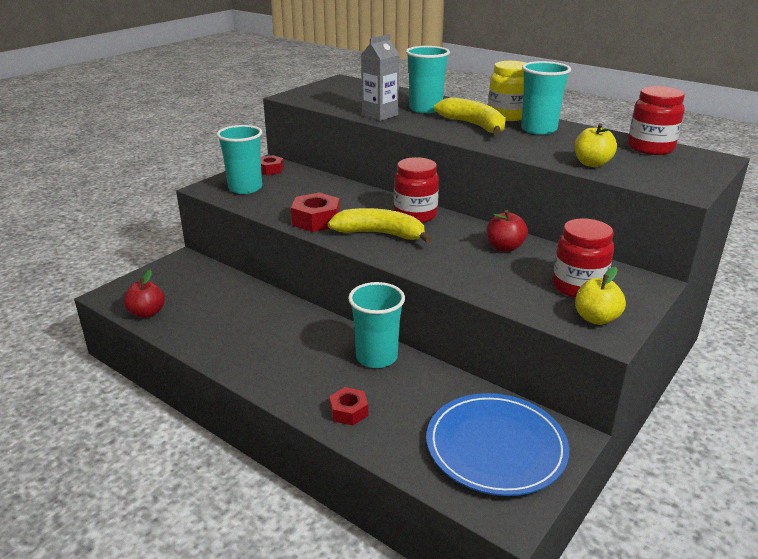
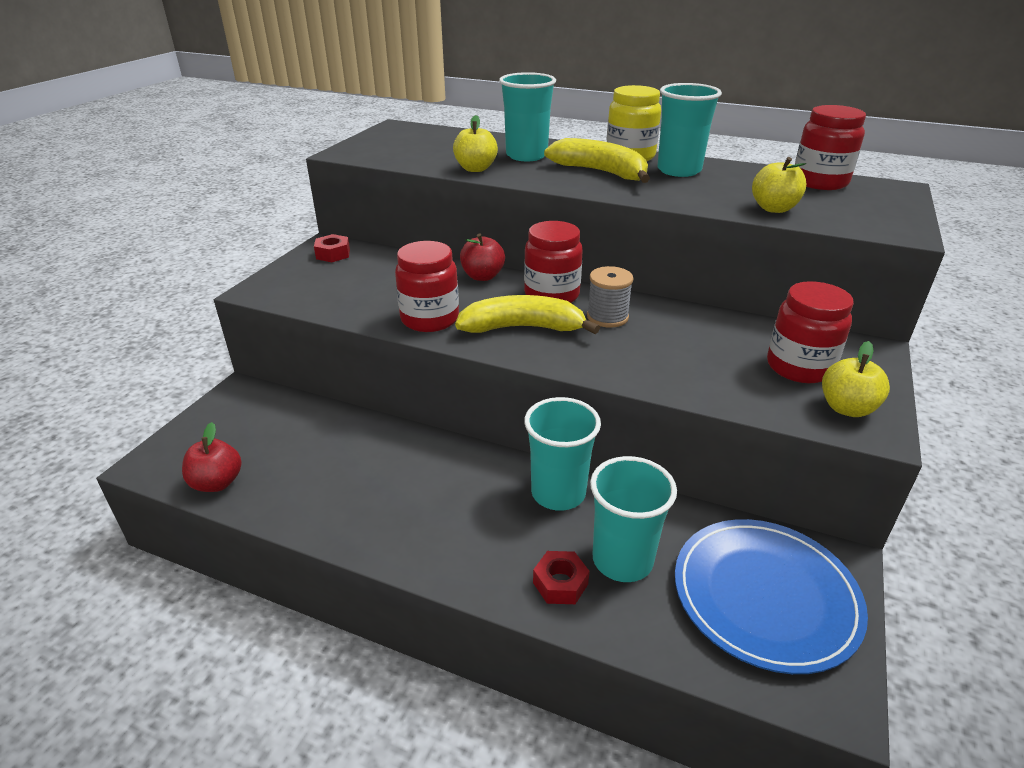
camera: 15 degrees left, 5 degrees up
turquoise cup [217,125,262,194] -> turquoise cup moved to [590,456,677,582]
red nut [291,192,340,232] -> red jar [395,241,459,332]
grey carton [361,34,399,121] -> yellow apple [453,115,498,172]
red apple [487,210,528,252] -> red apple moved to [460,233,505,281]
none -> grey spool [587,266,633,328]

